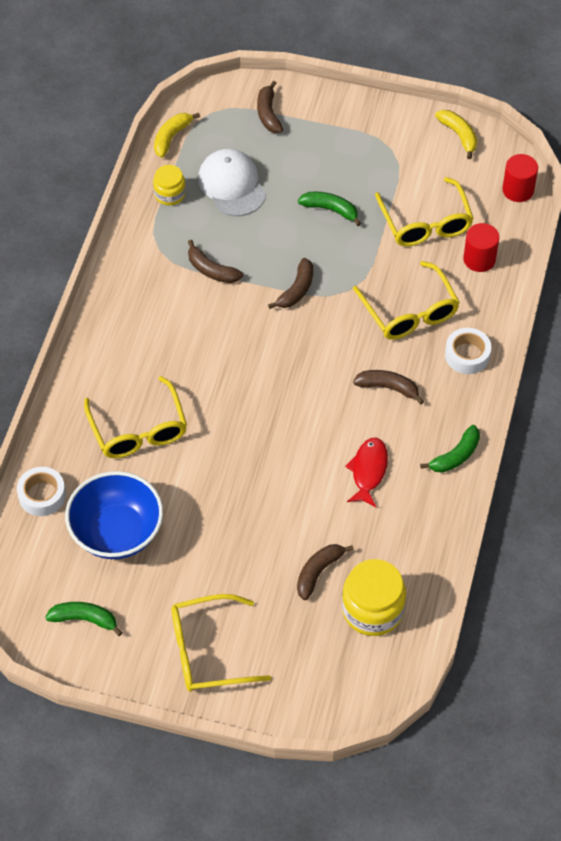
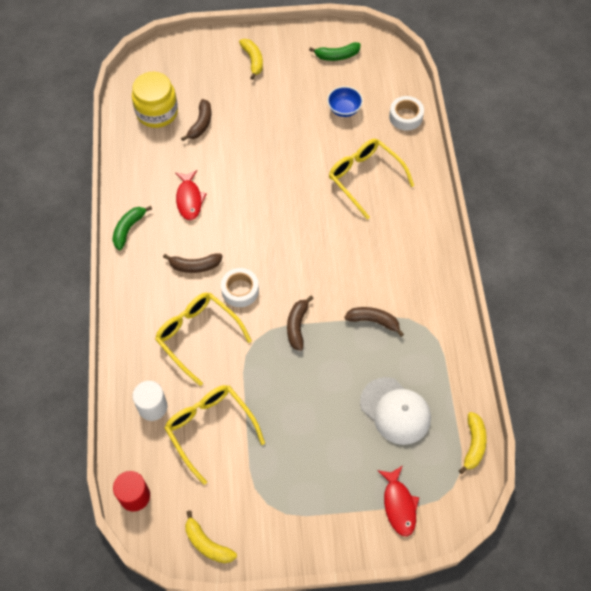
camera: 160 degrees right, 5 degrees up
blue bowl [65,471,163,559] -> blue bowl [327,86,363,117], size x0.53
yellow jar [153,165,186,205] -> none
yellow glasses [171,594,271,692] -> yellow banana [239,39,263,80]
brown banana [257,81,283,133] -> red fish [377,466,419,536]
green banana [298,191,361,226] -> none
white tape [445,328,492,374] -> white tape moved to [221,268,259,307]
red cylinder [463,223,499,272] -> white cylinder [132,381,168,421]

